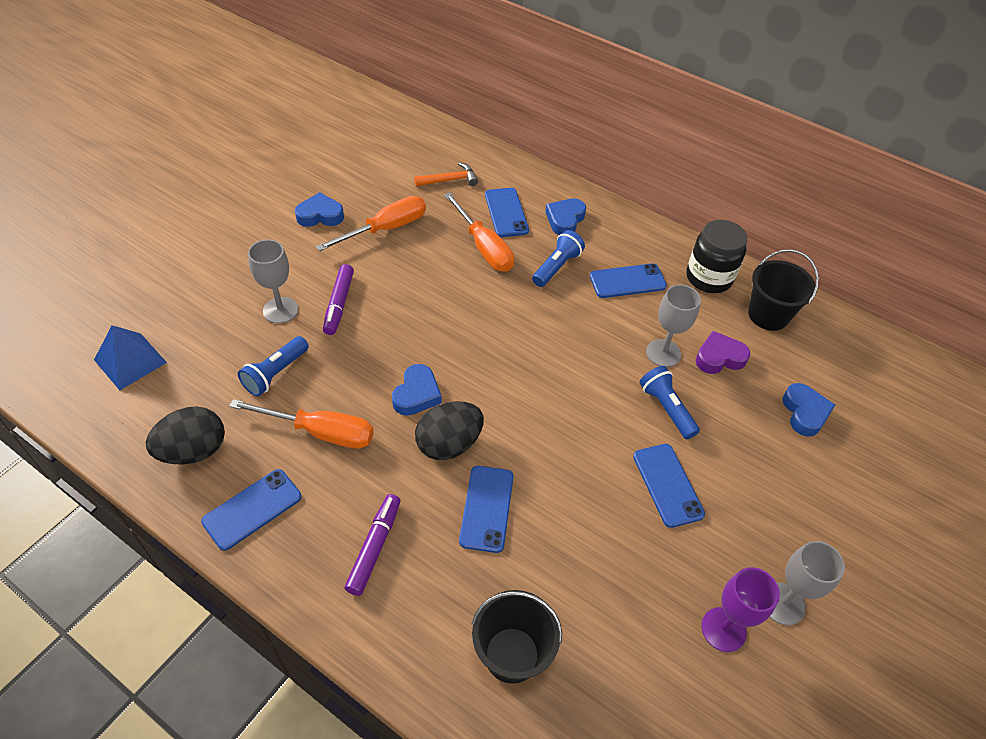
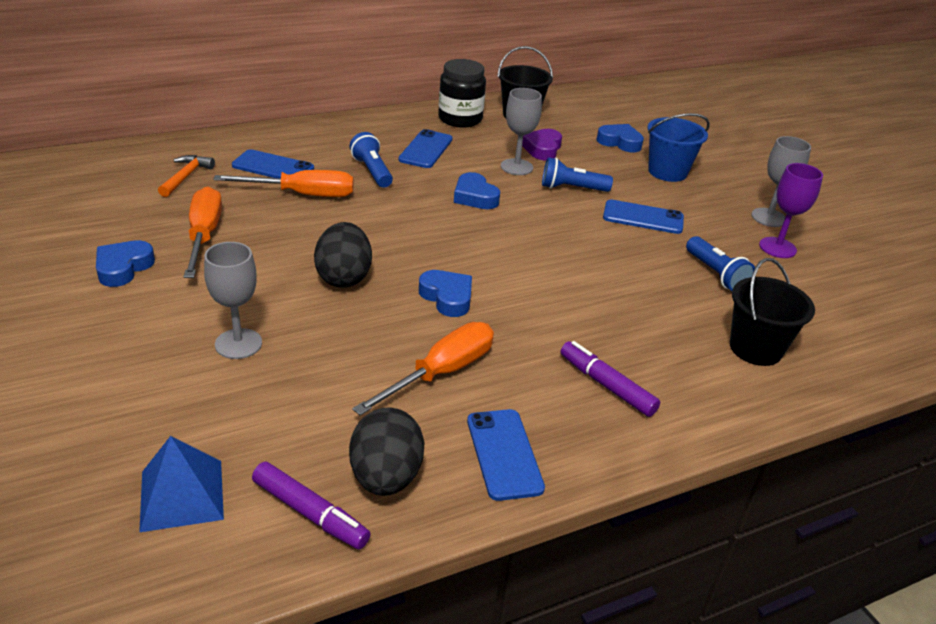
camera: 60 degrees left, 15 degrees down
blue flashlight [238,336,309,396] -> blue flashlight moved to [686,236,755,291]
purple marker [323,264,354,335] -> purple marker moved to [252,462,371,550]
black egg [415,401,484,460] -> black egg moved to [314,222,372,288]
blue phone [459,466,514,553] -> none
blue heart [545,198,586,235] -> blue heart moved to [454,172,500,209]
none -> blue bucket [647,113,710,182]

